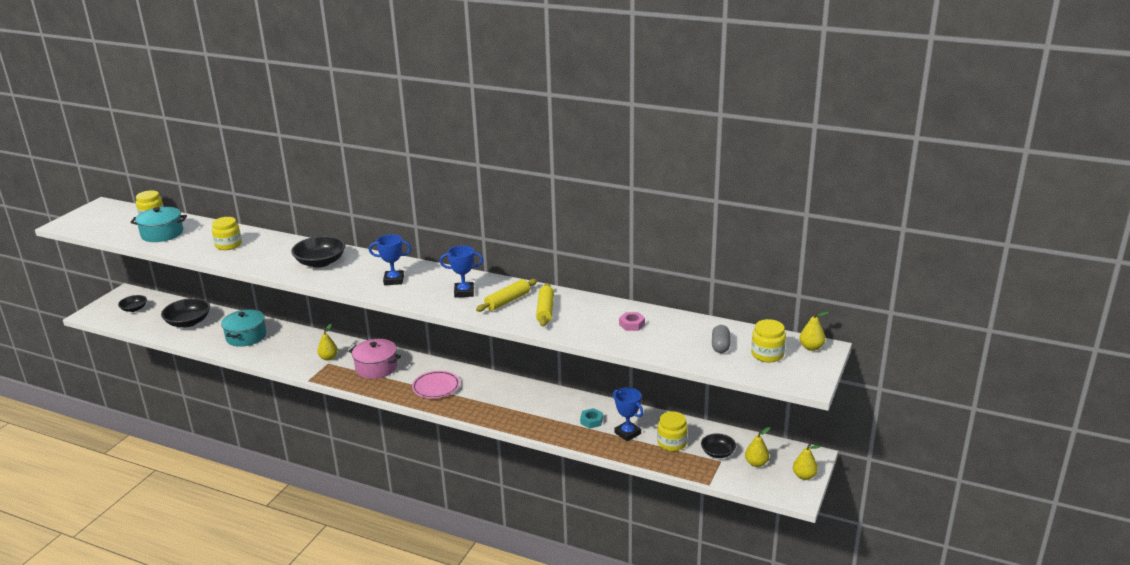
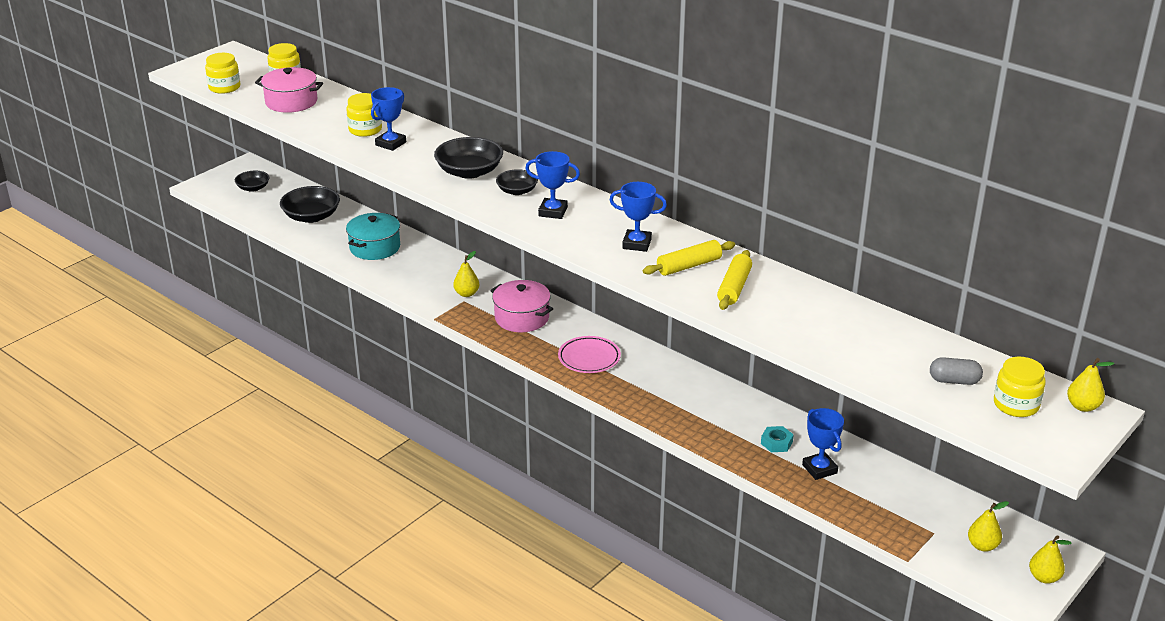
camera: 15 degrees right, 5 degrees up
turquoise pot [130,207,187,242] -> pink pot [255,67,323,113]
pink nut [619,312,645,331] -> none
yellow jar [657,411,688,451] -> yellow jar moved to [205,53,240,94]
black bowl [701,433,736,458] -> black bowl moved to [496,169,538,195]
grey capsule [712,325,730,353] -> grey capsule turned 75 degrees clockwise [930,357,983,385]
none -> blue trophy [371,87,406,151]

